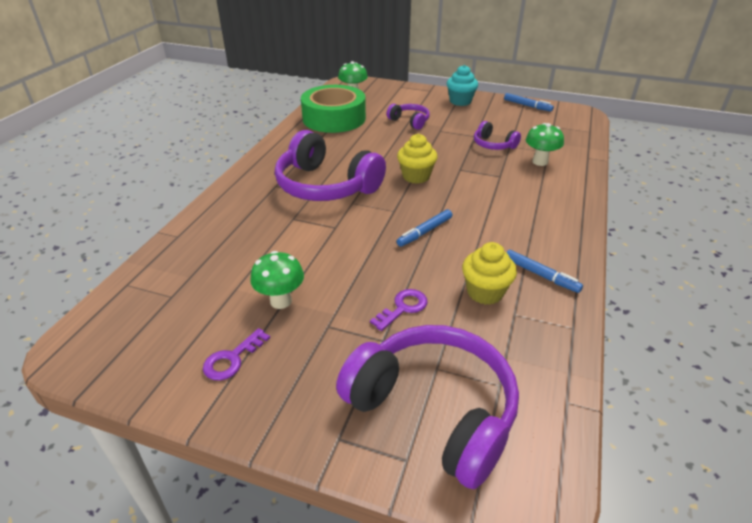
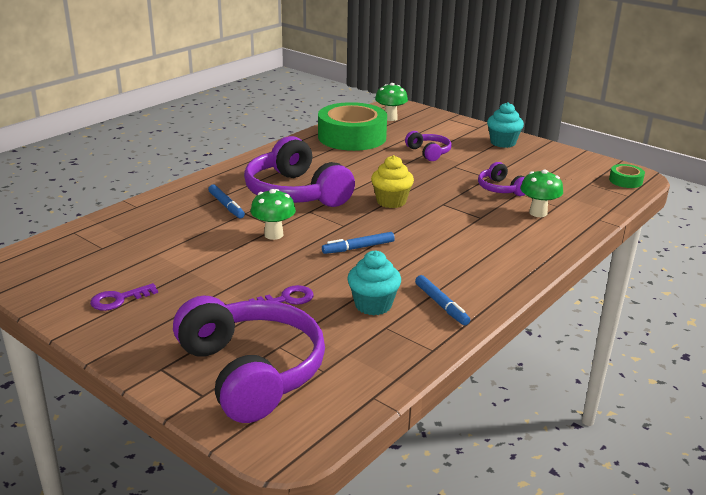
camera: 20 degrees right, 10 degrees down
green mushroom [250,251,304,309] -> green mushroom moved to [251,189,296,240]
yellow cupcake [462,242,517,305] -> turquoise cupcake [347,251,401,315]
blue marker [504,93,554,112] -> blue marker moved to [208,185,245,218]
none -> green tape [609,164,645,188]

